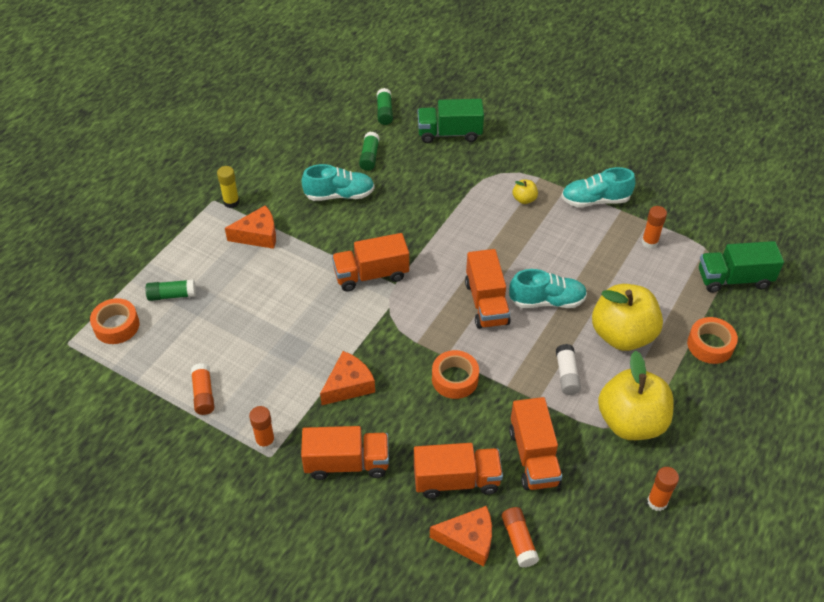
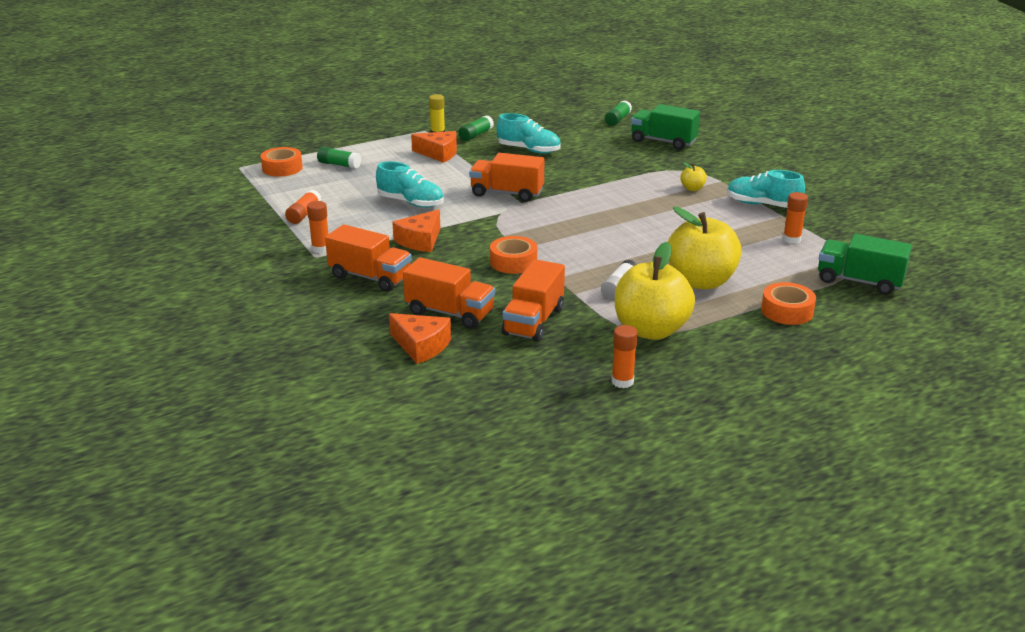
camera: 30 degrees right, 20 degrees down
orange cheese [320,351,375,405] -> orange cheese turned 135 degrees clockwise [392,210,440,252]
green glue stick [359,132,380,171] -> green glue stick moved to [459,115,494,141]
orange truck [465,249,511,329] -> none
orange glue stick [502,507,539,568] -> none
turquoise shoe [509,269,587,308] -> turquoise shoe moved to [376,161,444,208]

